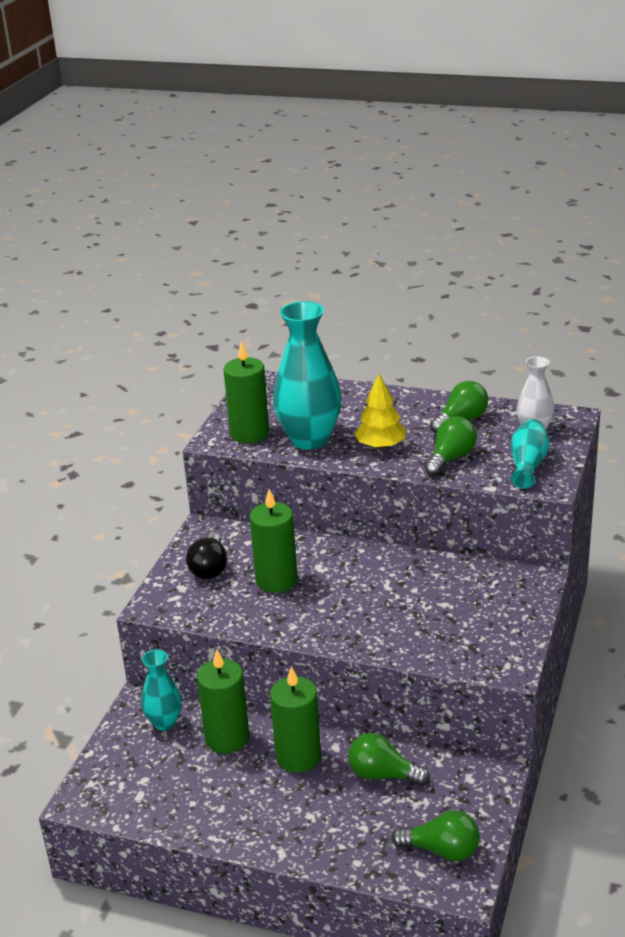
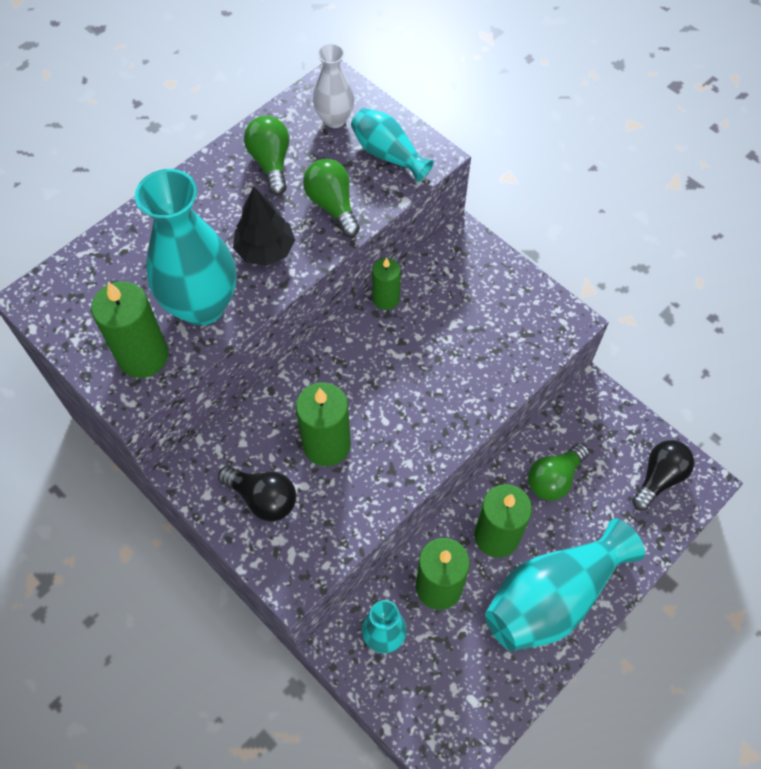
camera: 65 degrees left, 30 degrees up
yellow tree [354,374,406,449] -> black tree [233,187,295,266]
green light bulb [391,810,480,861] -> black light bulb [632,440,694,510]
none -> green candle [372,258,401,310]
none -> turquoise vase [485,519,645,651]

